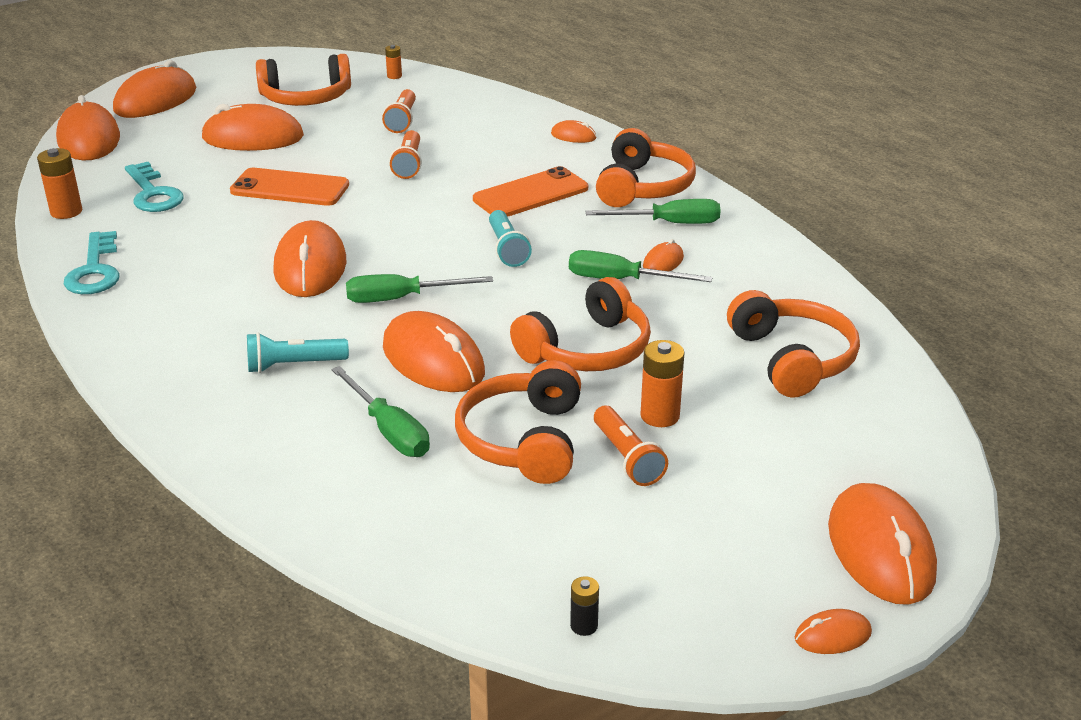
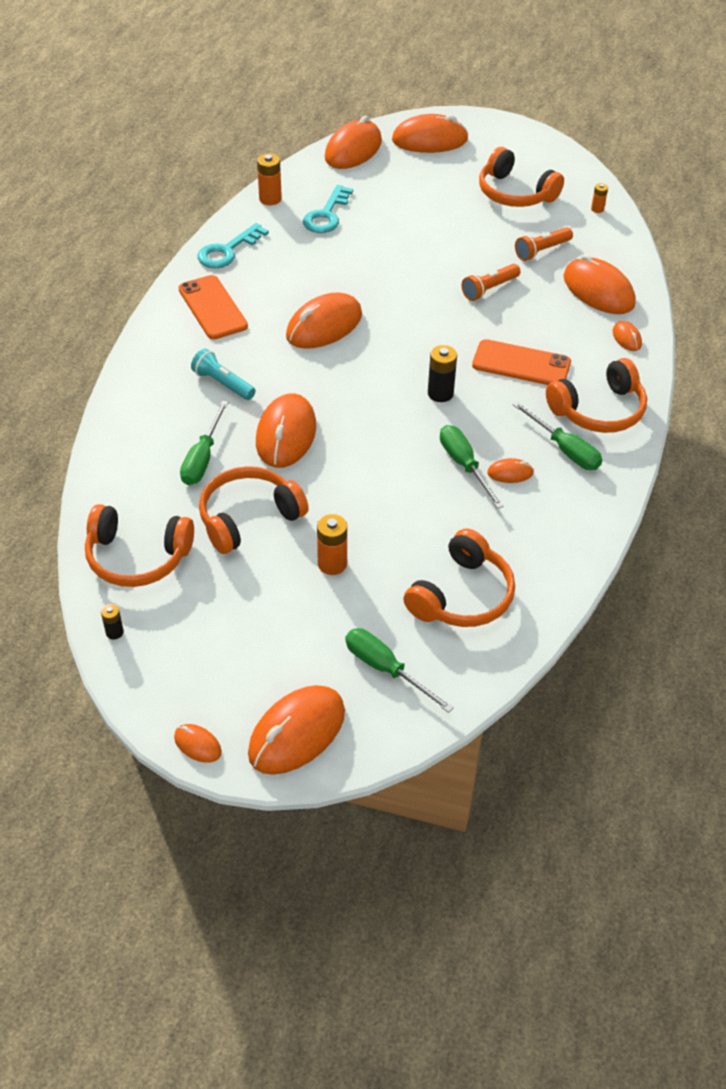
camera: 50 degrees right, 15 degrees up
orange mouse [201,104,304,151] -> orange mouse moved to [563,254,636,314]
orange phone [230,168,349,206] -> orange phone moved to [178,275,248,339]
green screwdriver [346,274,493,303] -> green screwdriver moved to [346,628,454,713]
turquoise flashlight [489,210,532,267] -> black battery [428,345,457,402]
orange headphones [510,277,651,371] -> orange headphones moved to [85,504,194,587]
orange flashlight [594,406,668,486] -> none

